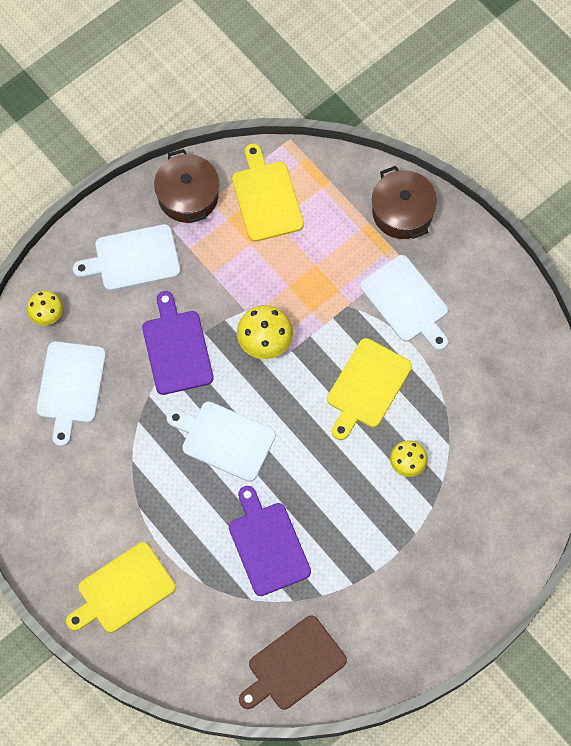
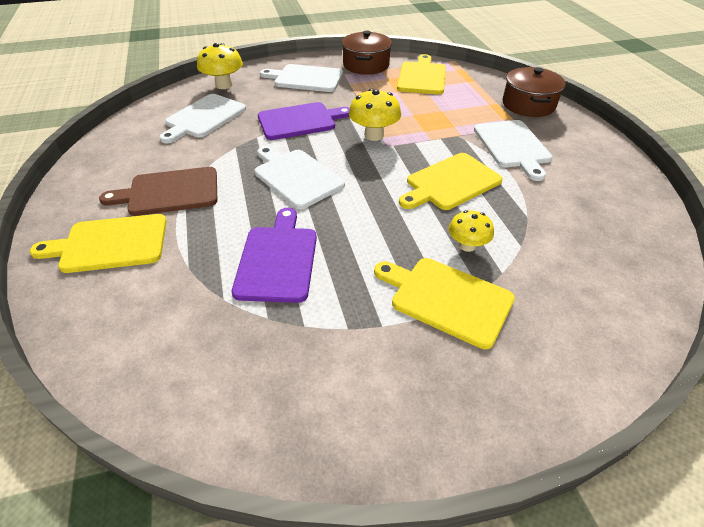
camera: 25 degrees right, 25 degrees down
yellow mushroom [27,291,63,326] -> yellow mushroom [197,43,243,89], size x1.52
purple cutting board [142,291,214,395] -> purple cutting board turned 60 degrees clockwise [258,102,350,140]
brown cutting board [239,616,347,710] -> brown cutting board moved to [99,167,217,216]
none -> yellow cutting board [374,258,515,349]

